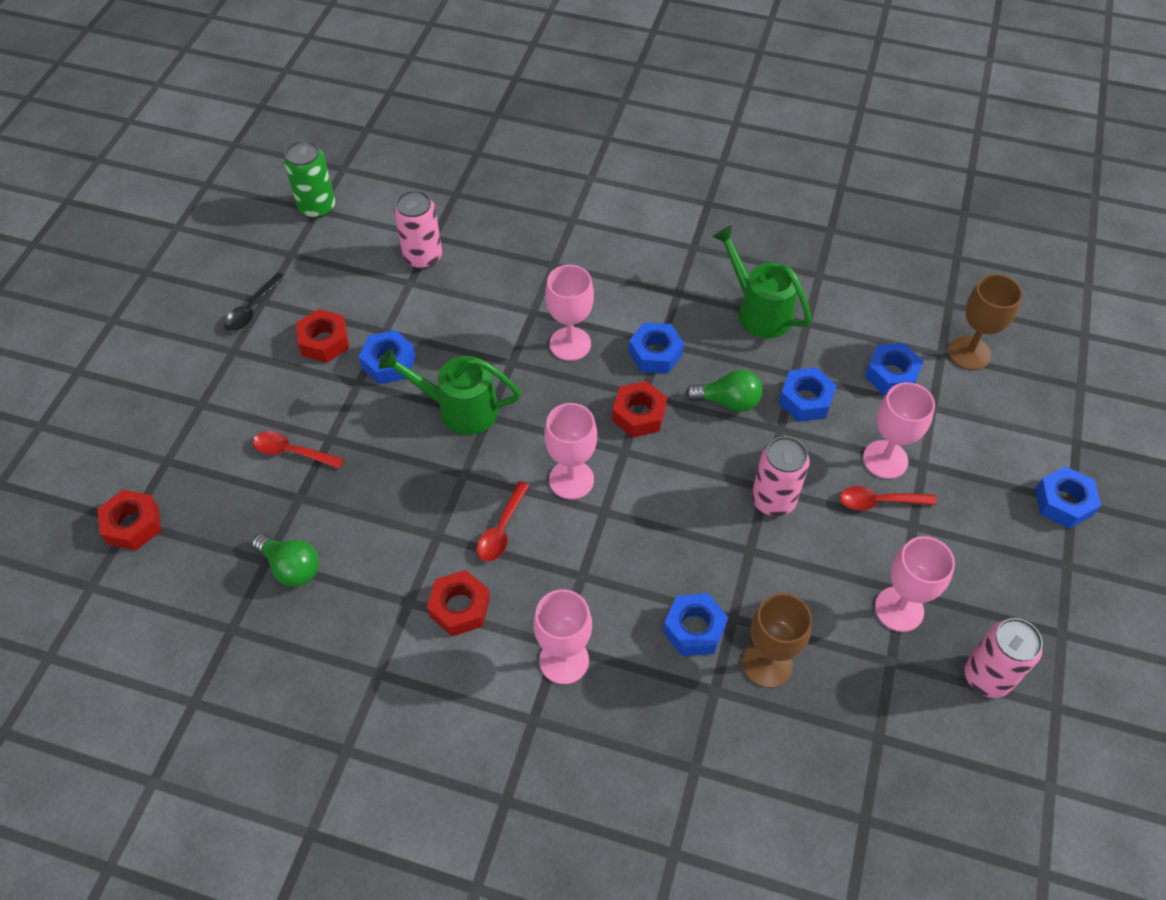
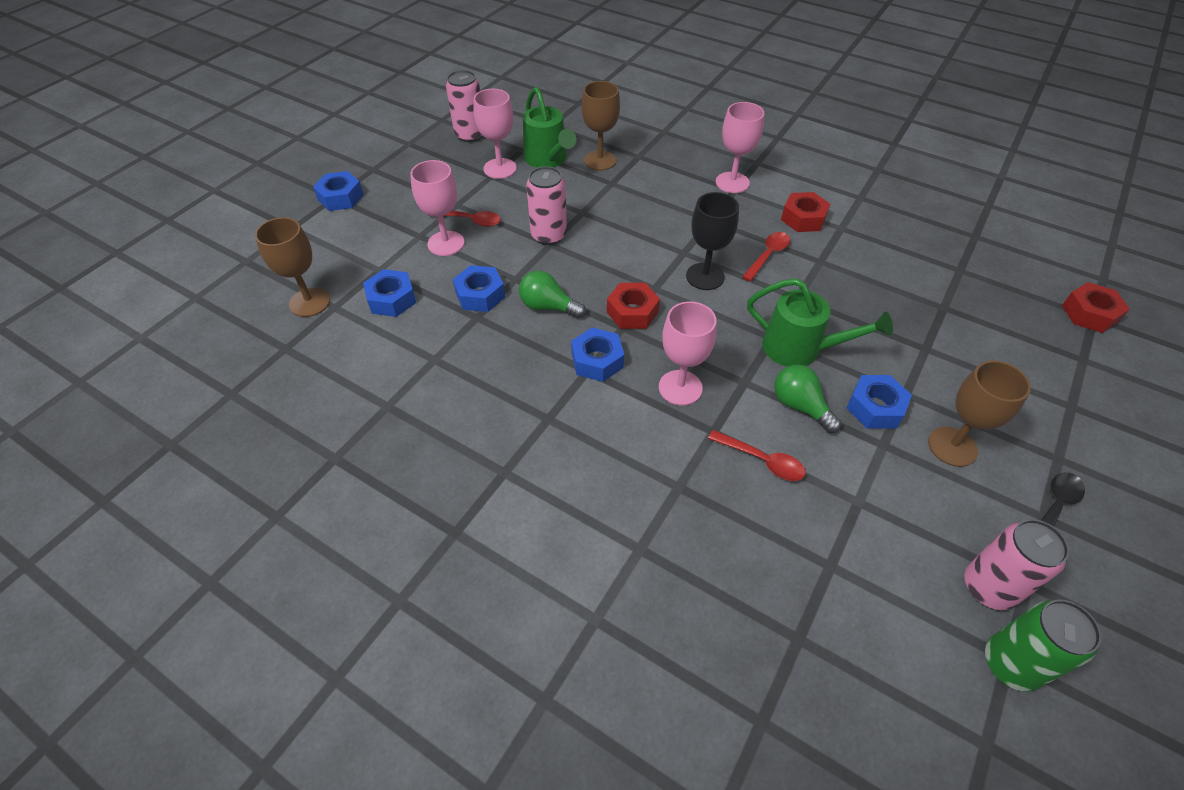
camera: 165 degrees left, 5 degrees down
green light bulb [252,534,319,587] -> green light bulb moved to [774,365,841,433]
red spoon [253,431,344,469] -> red spoon moved to [708,430,806,481]
red nut [296,309,349,363] -> brown goblet [928,361,1031,467]
pink can [394,190,442,269] -> pink can moved to [964,519,1069,610]
pink goblet [544,403,597,499] -> black goblet [686,192,739,290]
blue nut [663,593,728,656] -> none
green watering can [712,225,812,338] -> green watering can moved to [523,87,576,168]

